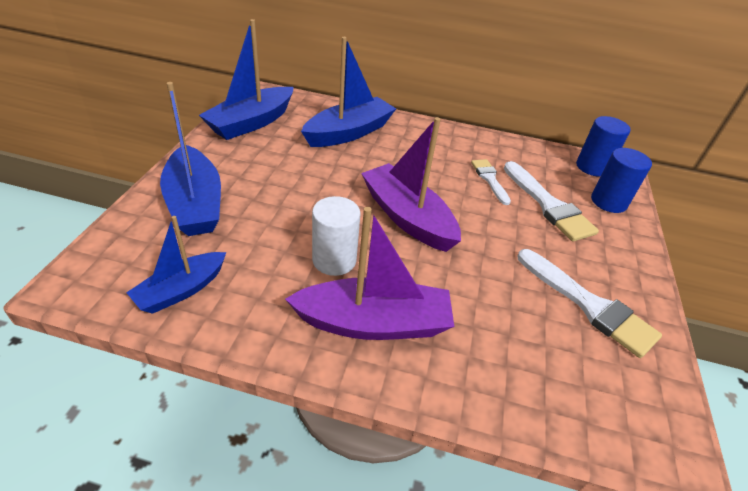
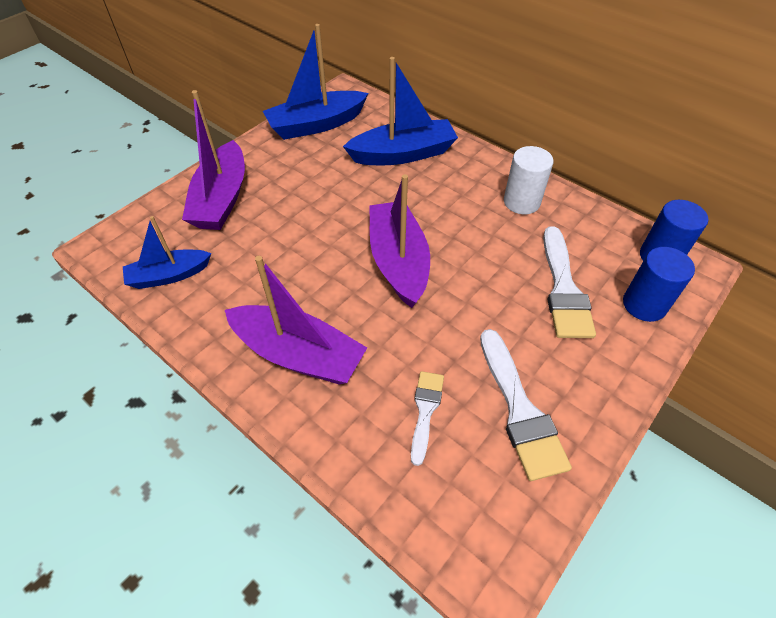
camera: 30 degrees right, 10 degrees up
blue boat [160,82,221,236] -> purple boat [182,90,245,230]
white cylinder [312,196,360,276] -> white cylinder moved to [504,146,554,214]
white brush [471,159,511,205] -> white brush moved to [411,371,444,466]

